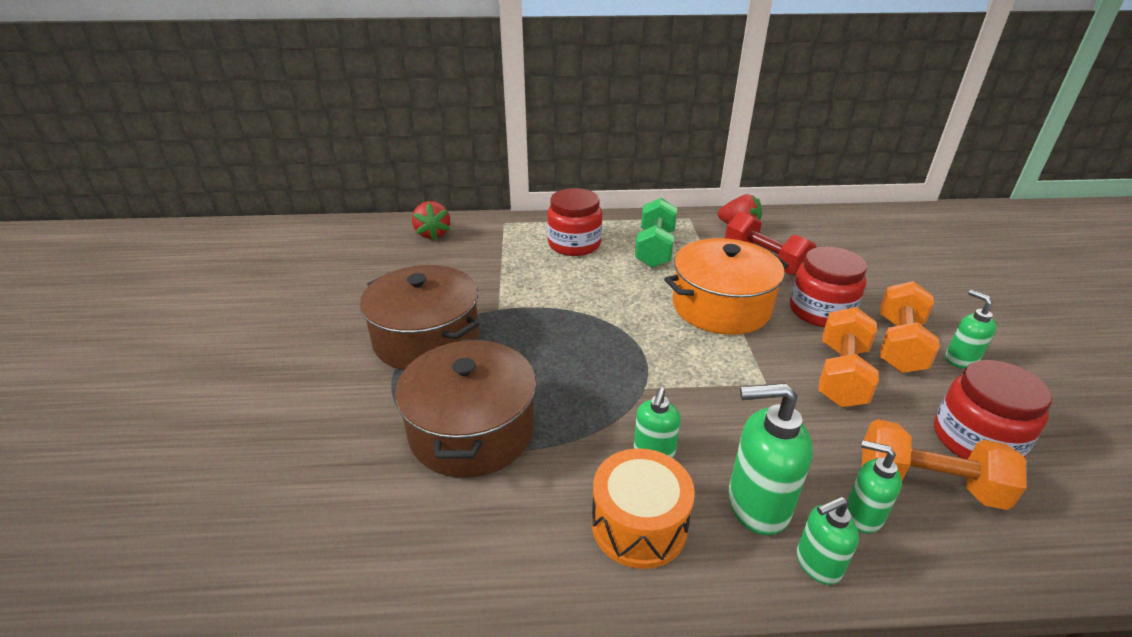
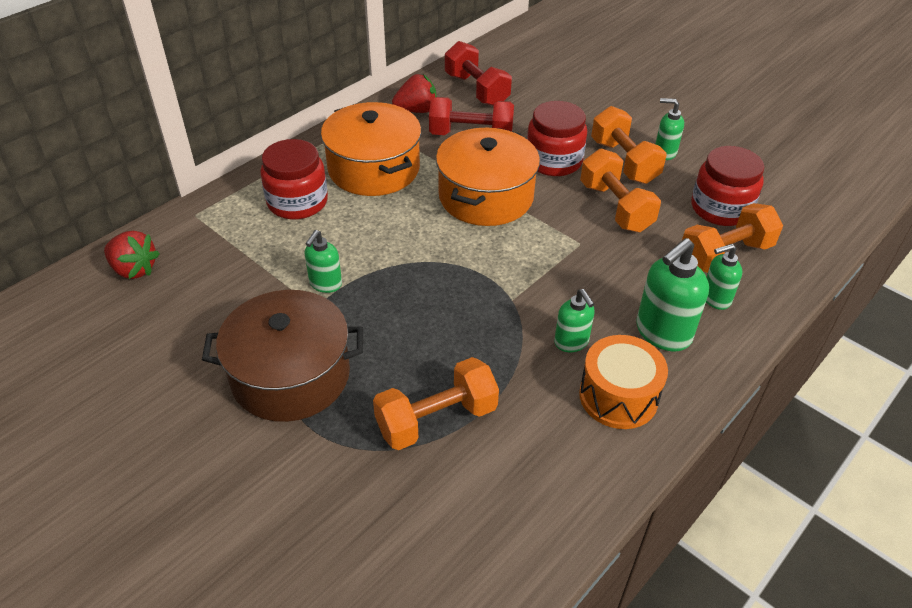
camera: 45 degrees left, 10 degrees up
brown pot [395,339,536,478] -> orange dumbbell [373,357,499,450]
green dumbbell [635,198,677,268] -> orange pot [321,102,421,196]
green soap dispenser [797,497,859,585] -> green soap dispenser moved to [304,230,342,293]
none -> red dumbbell [445,41,512,106]

